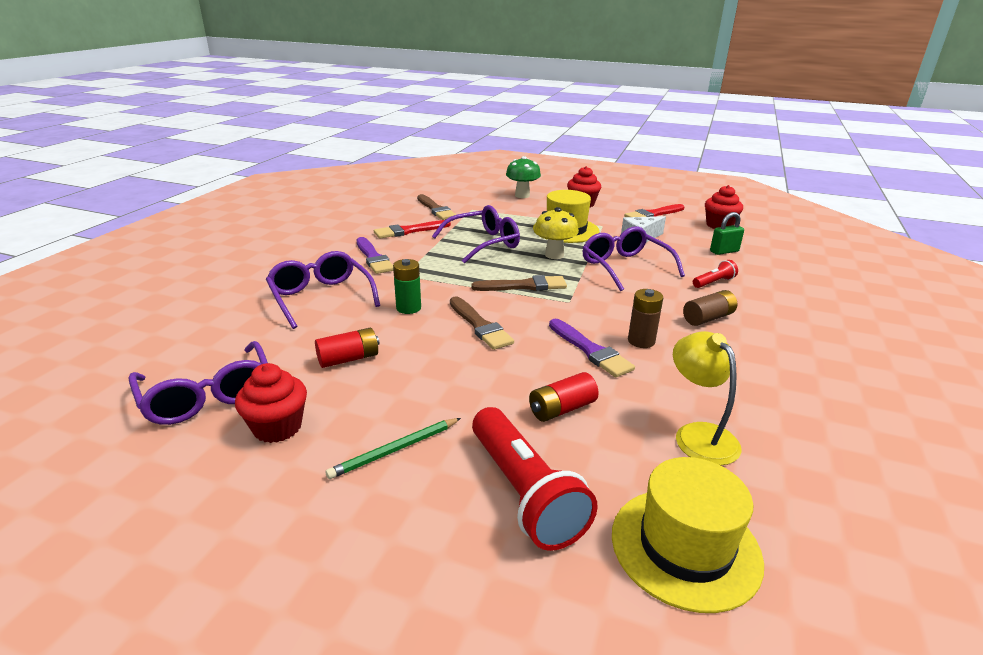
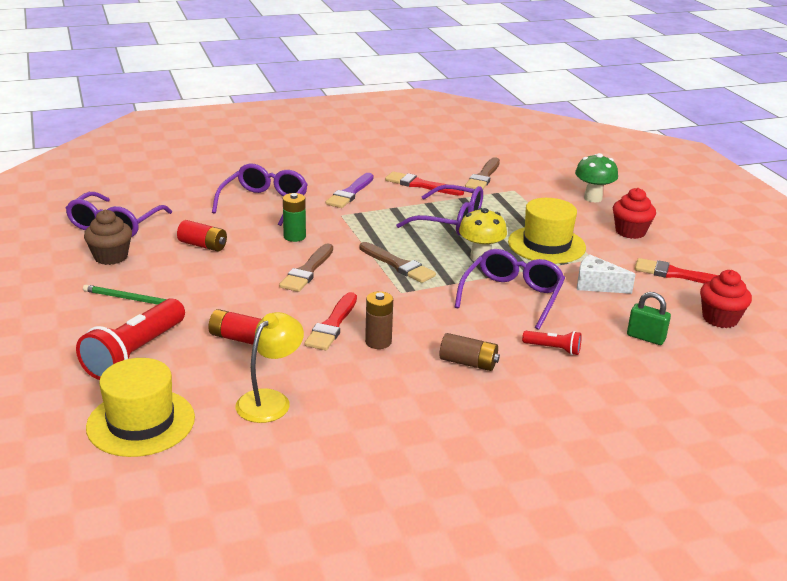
camera: 50 degrees right, 0 degrees up
red cupcake [235,363,307,443] -> brown cupcake [84,210,132,265]
purple brush [549,319,635,377] -> red brush [304,292,357,350]

